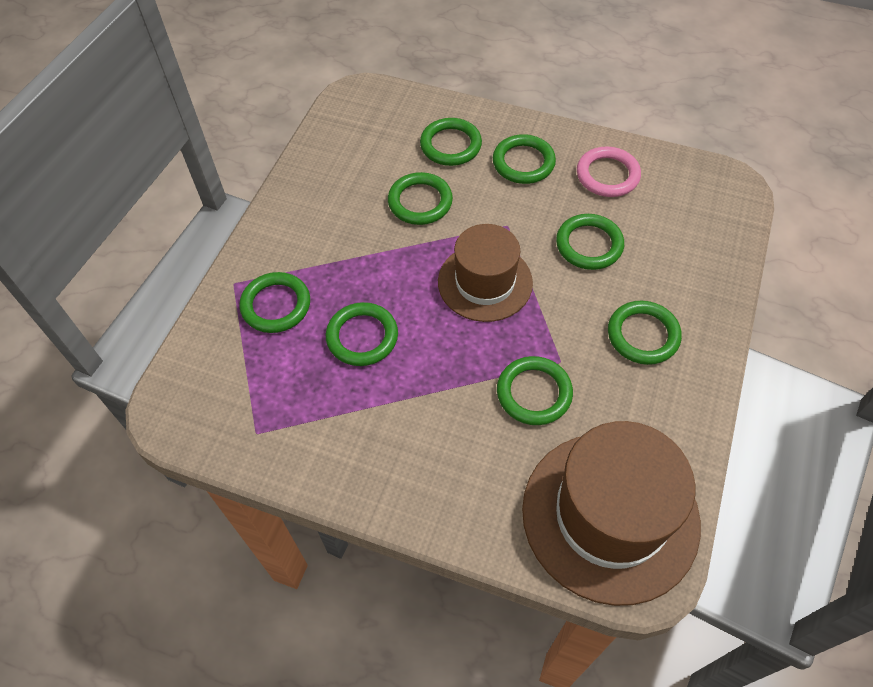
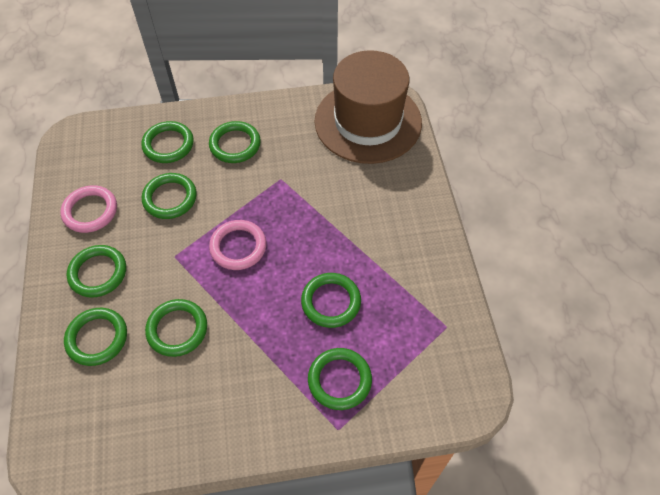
camera: 120 degrees left, 0 degrees up
brown hat [438,224,533,322] -> pink ring [209,220,266,270]
green ring [497,356,573,425] -> green ring moved to [141,121,194,163]

